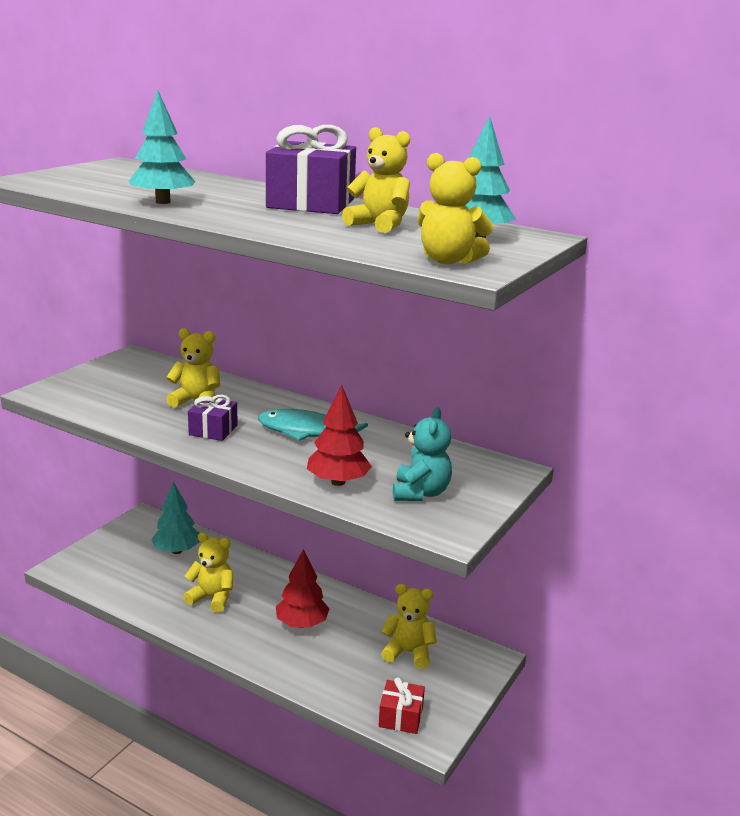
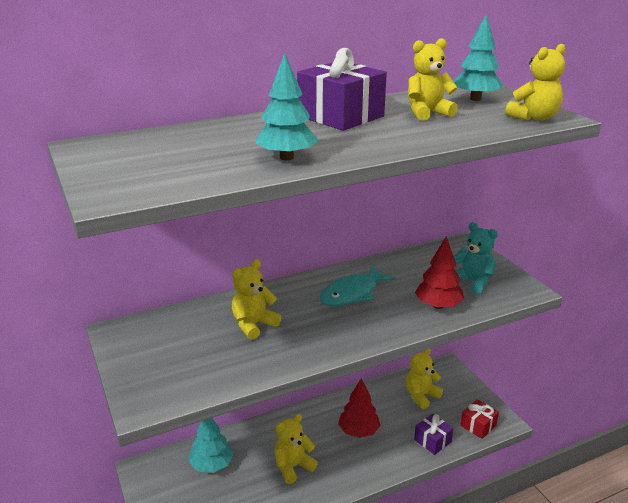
camera: 55 degrees left, 5 degrees up
purple gift [188,395,238,441] -> purple gift moved to [414,414,454,455]

